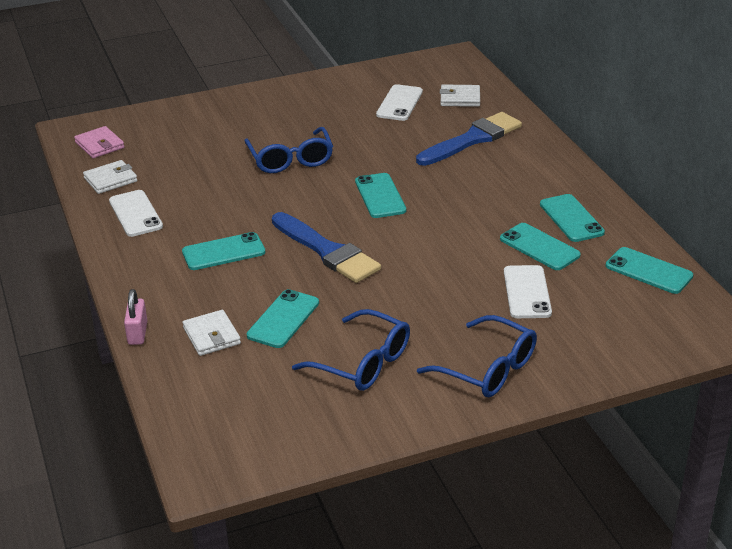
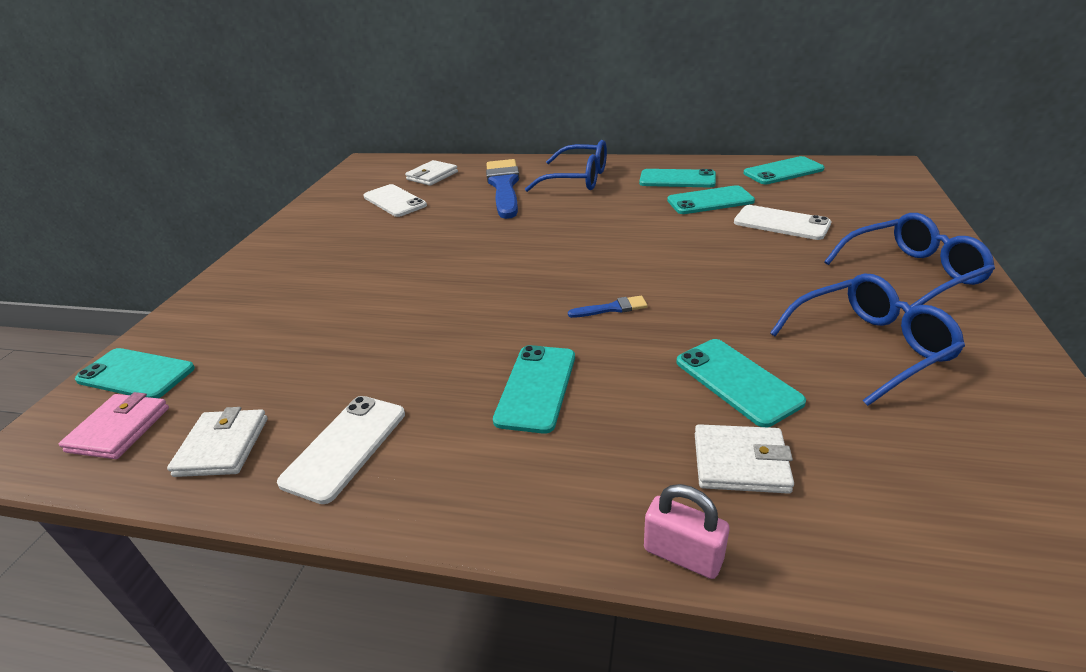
camera: 55 degrees left, 0 degrees up
pink wallet [74,126,124,158] -> pink wallet turned 75 degrees counterclockwise [59,392,169,459]
white phone [109,190,163,237] -> white phone turned 75 degrees counterclockwise [277,396,405,504]
blue glasses [244,127,333,173] -> blue glasses moved to [525,140,607,192]
blue brush [272,212,381,283] -> blue brush [568,296,648,318], size x0.42
turquoise phone [355,173,406,218] -> turquoise phone moved to [75,348,195,398]

